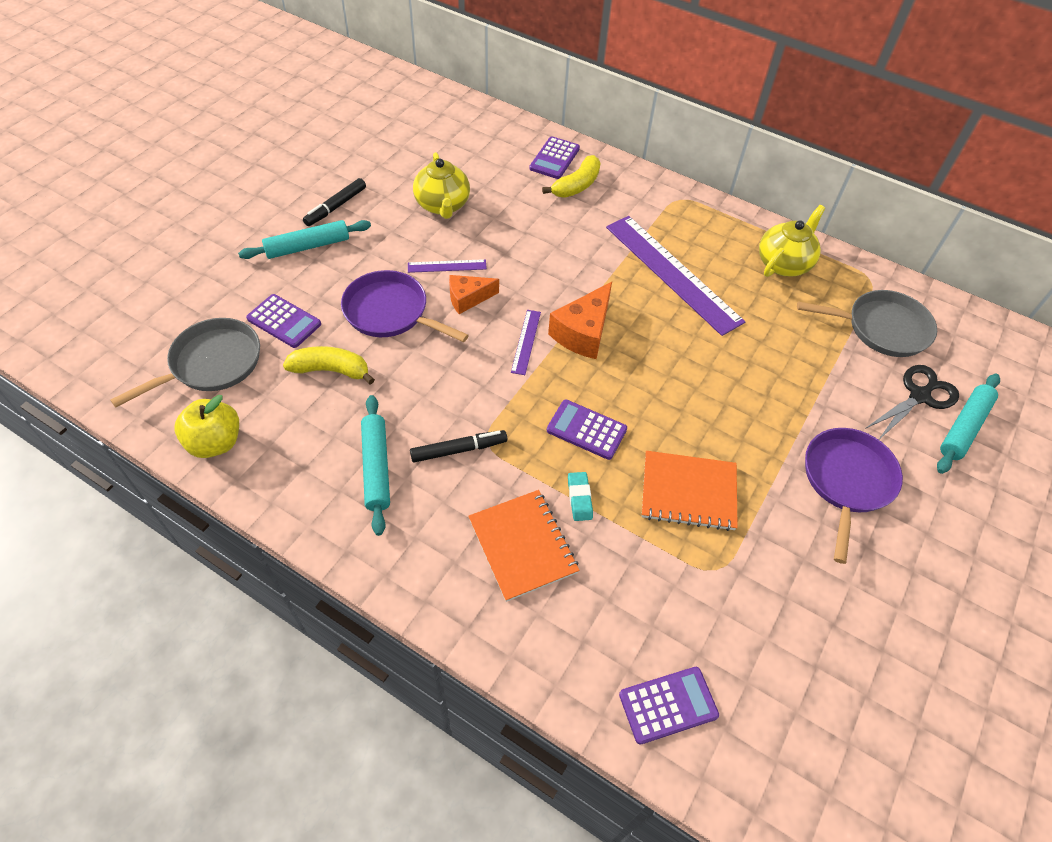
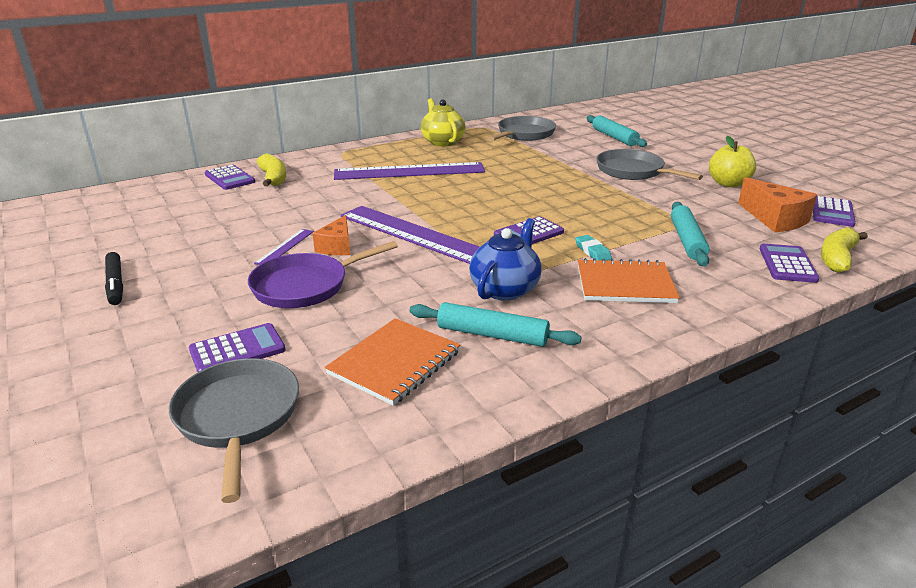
camera: 60 degrees left, 25 degrees down
yellow apple [175,395,239,458] -> yellow apple moved to [709,136,756,187]
turquoise rolling pin [238,220,371,259] -> turquoise rolling pin moved to [671,202,710,266]
yellow banana [283,346,375,385] -> yellow banana moved to [821,227,868,272]
black marker [410,430,507,462] -> blue teapot [469,218,542,301]
yellow teapot [413,152,470,219] -> none
purple ruler [511,310,541,375] -> purple ruler [341,206,480,264], size x2.28
orange cheese [548,282,612,359] -> orange cheese moved to [738,177,817,232]
turquoise eraser [568,472,593,521] -> turquoise eraser turned 45 degrees clockwise [575,235,612,261]
orange notebook [642,451,738,531] -> orange notebook moved to [325,318,460,406]
purple pan [805,428,903,564] -> grey pan [596,149,703,180]
black scissors [865,365,959,439] -> none
none -> purple calculator [813,196,856,227]

